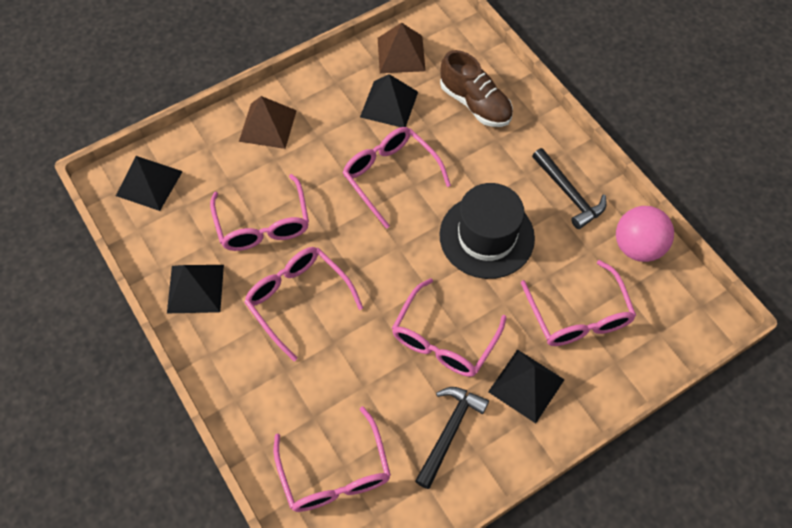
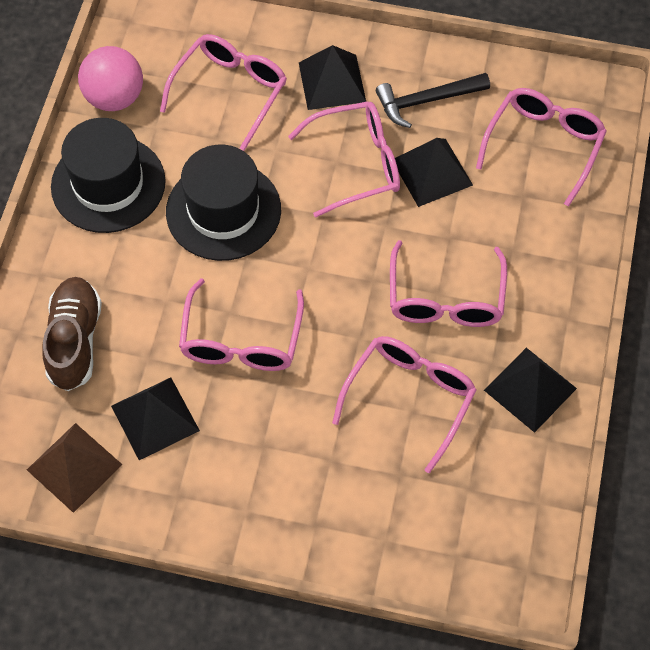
camera: 135 degrees left, 0 degrees up
black pyramid [116,156,183,211] -> black pyramid moved to [395,138,473,207]
brown pyramid [239,96,297,149] -> none
black hammer [532,148,606,229] -> black hat [51,118,166,233]

